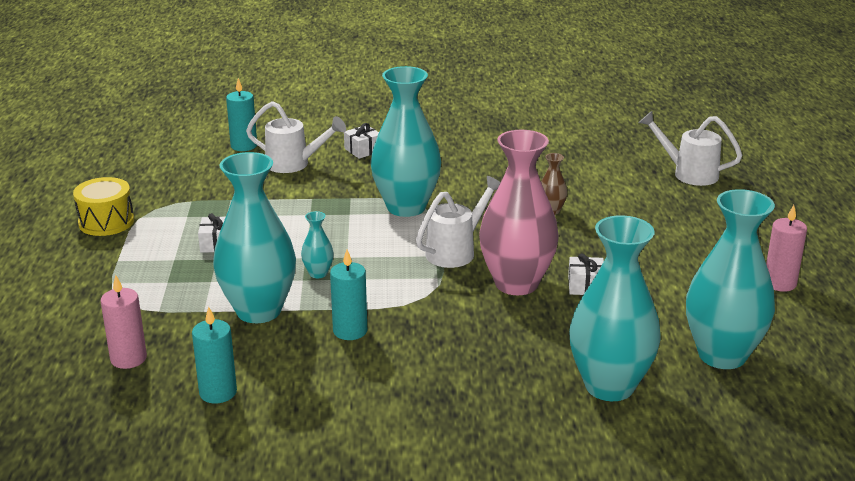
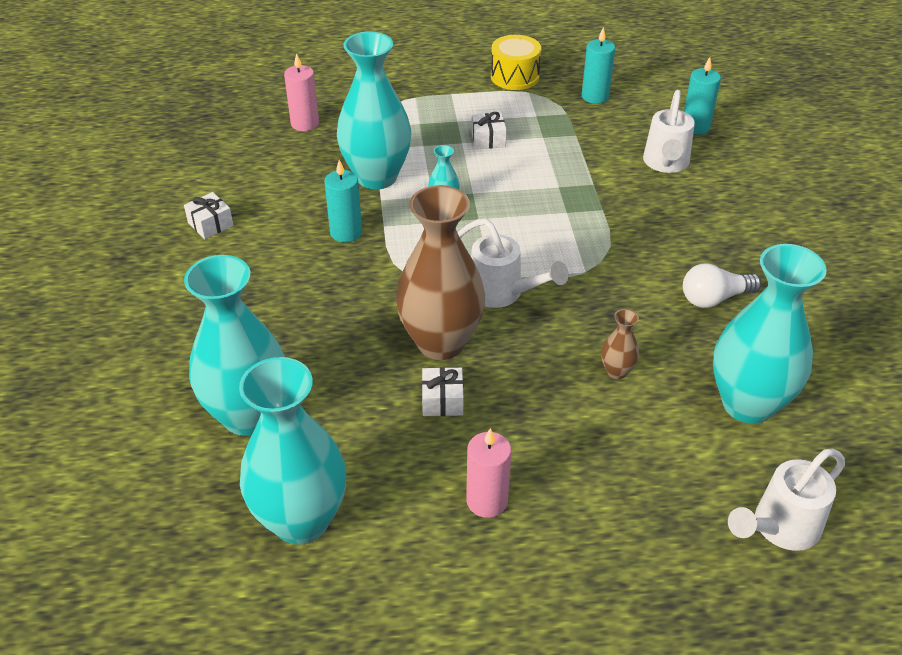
camera: 85 degrees right, 15 degrees up
turquoise candle [192,306,237,403] -> turquoise candle moved to [582,27,615,104]
white gift [344,123,379,159] -> white gift moved to [184,192,233,239]
turquoise vase [371,66,441,217] -> turquoise vase moved to [713,244,827,424]
pink vase [479,130,558,295] -> brown vase [396,185,485,360]
white watering can [639,111,743,186] -> white watering can turned 150 degrees counterclockwise [728,448,845,551]
pink candle [766,205,807,292] -> pink candle moved to [466,428,511,518]
none -> white light bulb [683,263,761,308]

